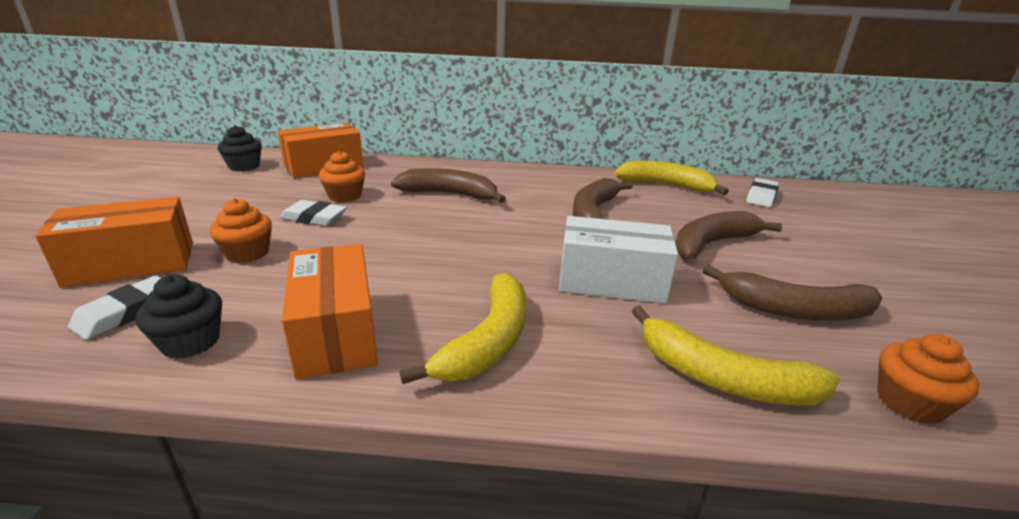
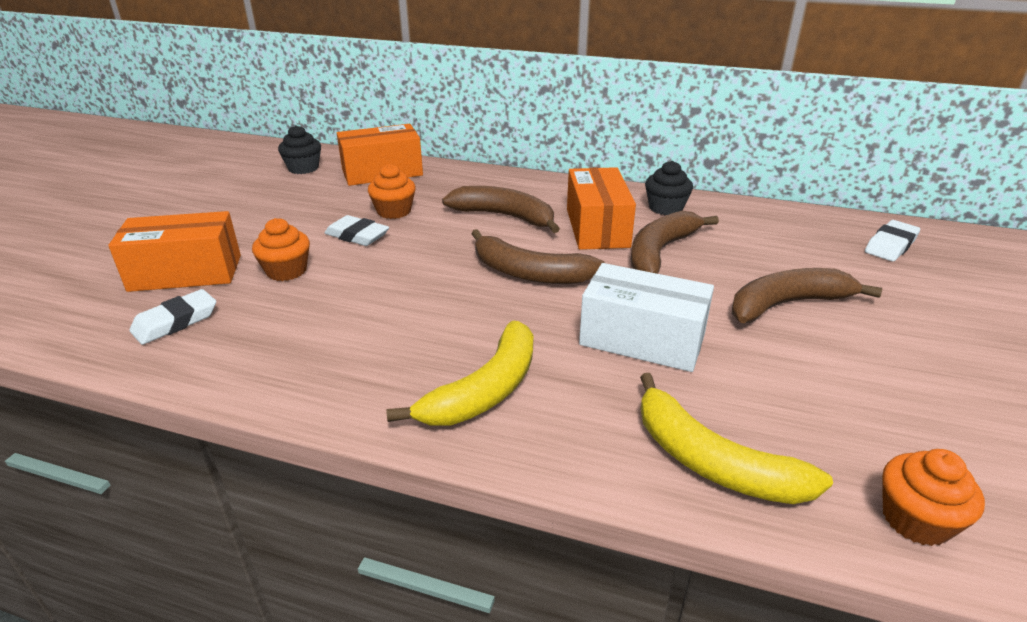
camera: 15 degrees right, 5 degrees up
black cupcake [136,275,222,359] -> black cupcake moved to [645,161,693,215]
orange box [282,244,378,379] -> orange box moved to [567,167,636,250]
yellow banana [614,161,729,195] -> none
brown banana [703,265,882,321] -> brown banana moved to [471,229,605,284]

